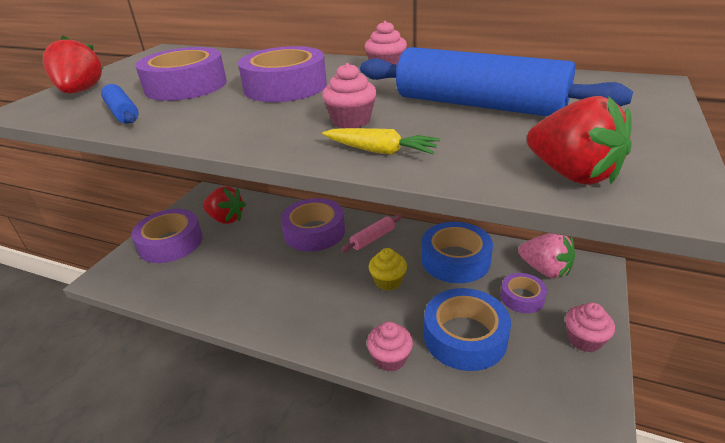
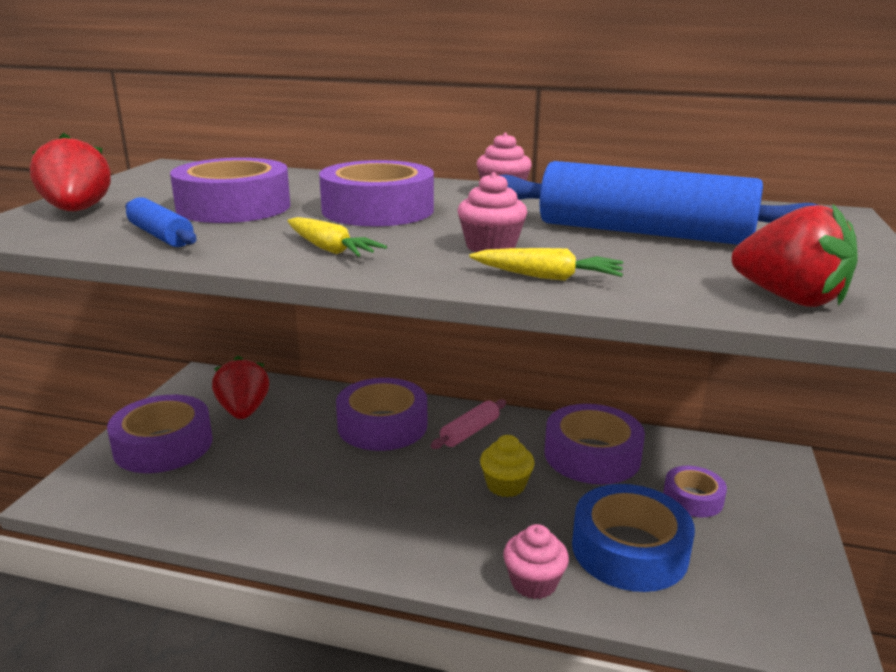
camera: 10 degrees left, 10 degrees down
red strawberry [203,186,246,224] -> red strawberry turned 120 degrees counterclockwise [212,356,269,419]
blue tape [421,222,493,283] -> purple tape [545,404,645,484]
pink strawberry [518,233,575,278] -> none
pink cupcake [565,303,615,352] -> none
none -> yellow carrot [287,217,387,257]

